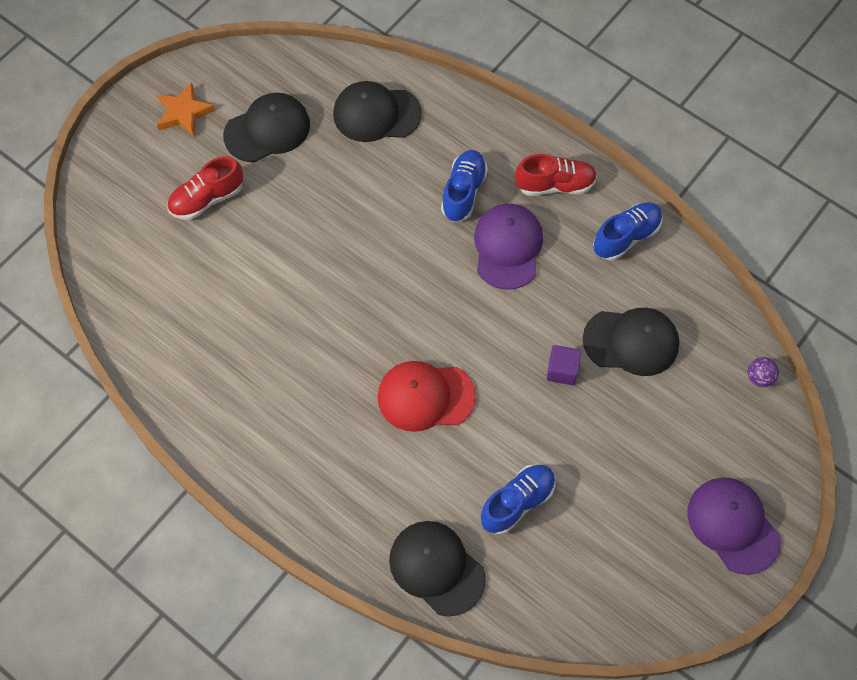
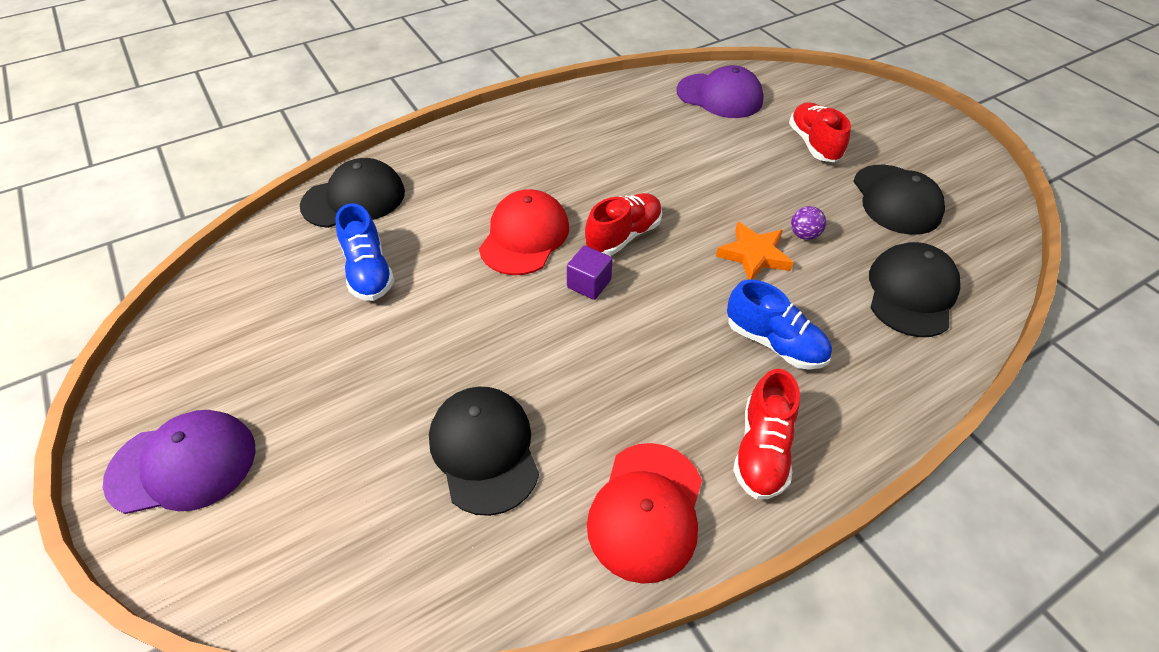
camera: 110 degrees right, 15 degrees down
orange star [157,82,215,137] -> orange star moved to [716,222,794,280]
purple cap [474,204,543,290] -> purple cap moved to [676,65,764,118]
purple cube [546,345,581,385] -> purple cube moved to [567,245,613,300]
black cap [583,308,679,376] -> black cap turned 135 degrees clockwise [429,387,539,516]
blue shoe [593,202,663,261] -> red cap [587,443,702,584]
purple ball [748,357,779,387] -> purple ball moved to [791,206,826,240]
none -> red shoe [585,193,662,255]

